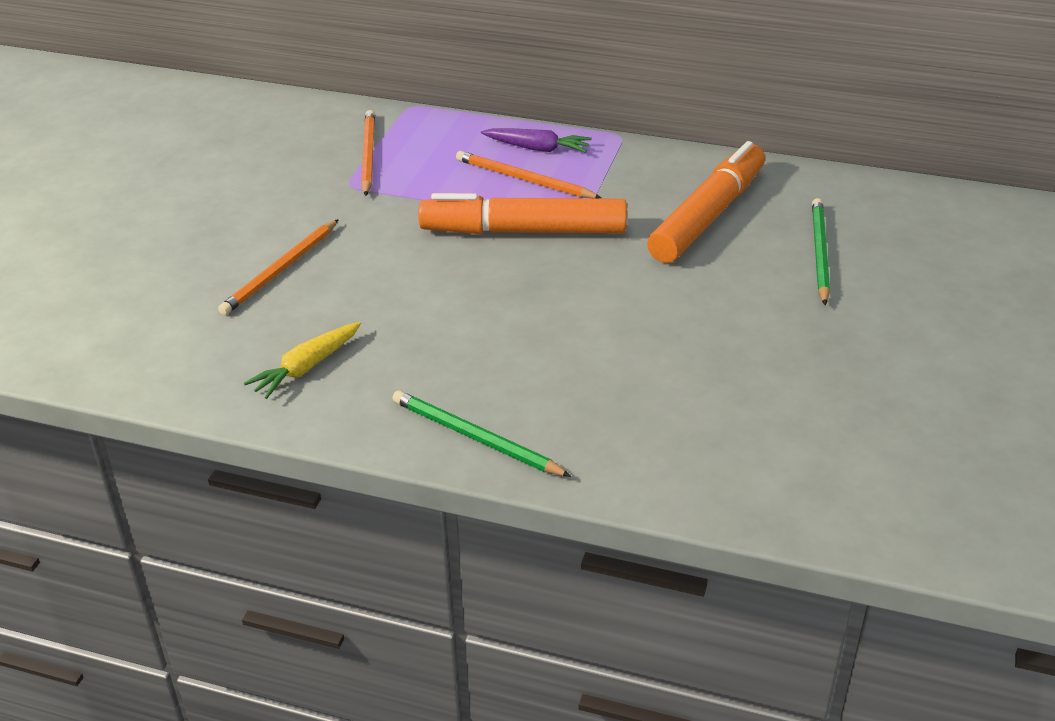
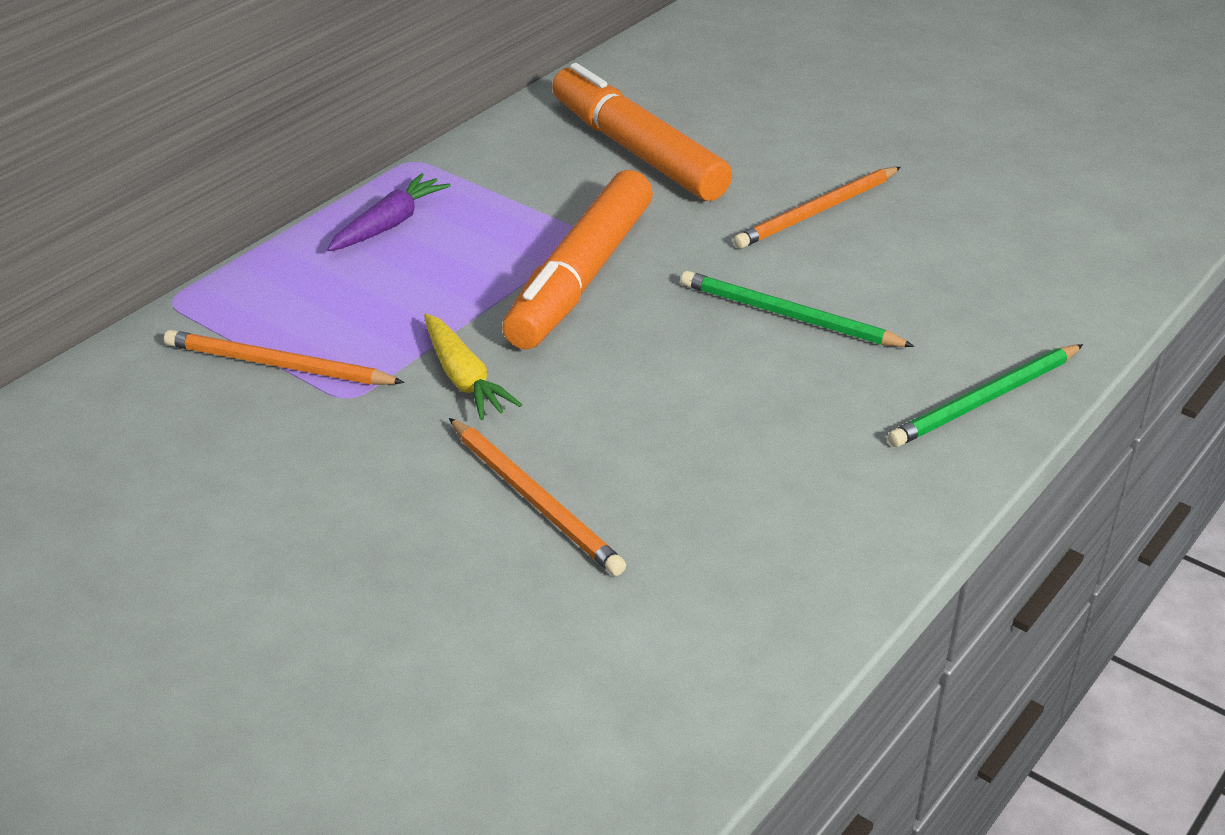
camera: 70 degrees left, 0 degrees up
yellow carrot [244,322,361,399] -> yellow carrot moved to [424,314,522,420]
orange pencil [456,151,601,199] -> orange pencil moved to [733,167,901,249]
green pencil [812,198,830,305] -> green pencil moved to [681,271,915,347]

